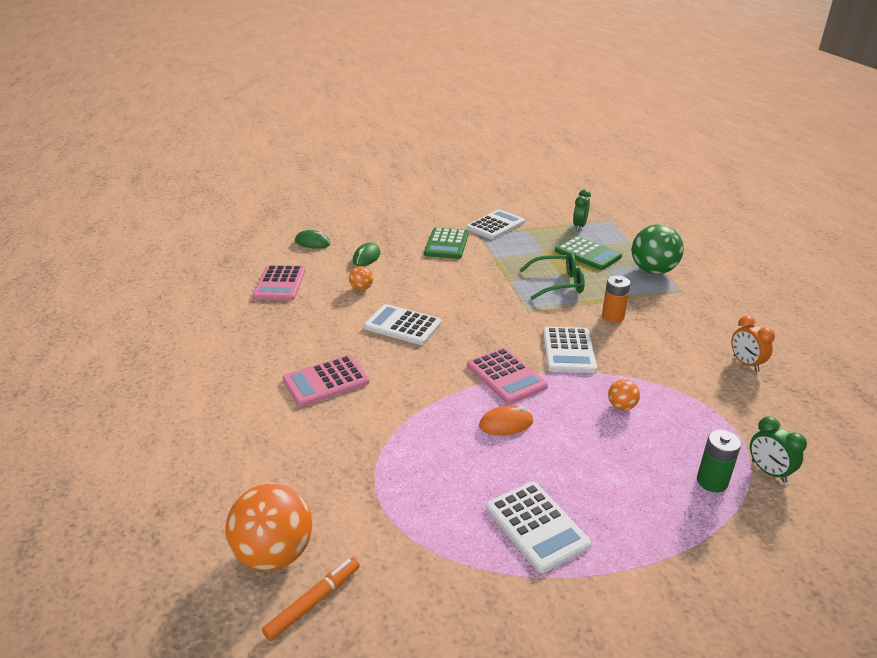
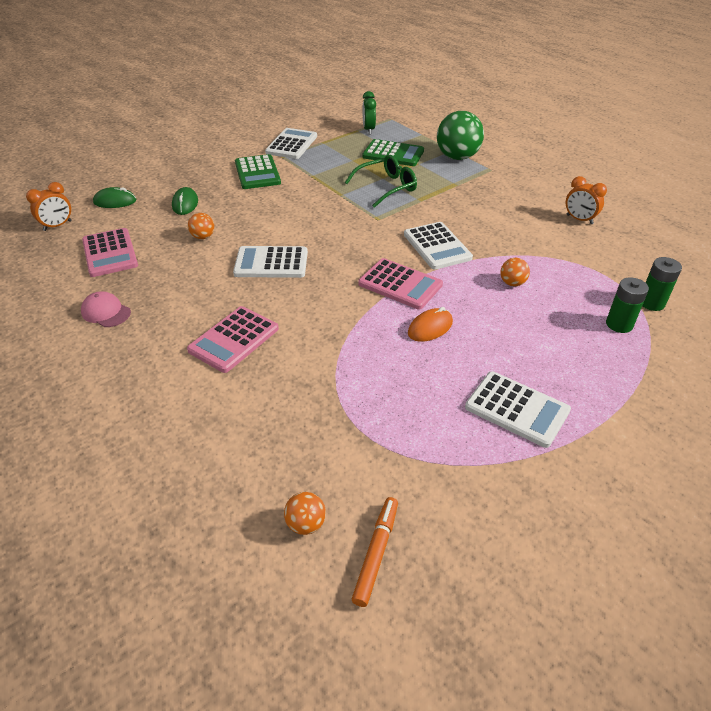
camera: 25 degrees left, 10 degrees up
orange ball [226,483,312,571] -> orange ball [284,492,326,535], size x0.47
orange battery [602,276,631,323] -> none
green clock [750,416,807,483] -> green battery [642,257,682,311]
none -> orange clock [26,182,71,231]
none -> pink cap [81,291,131,327]

